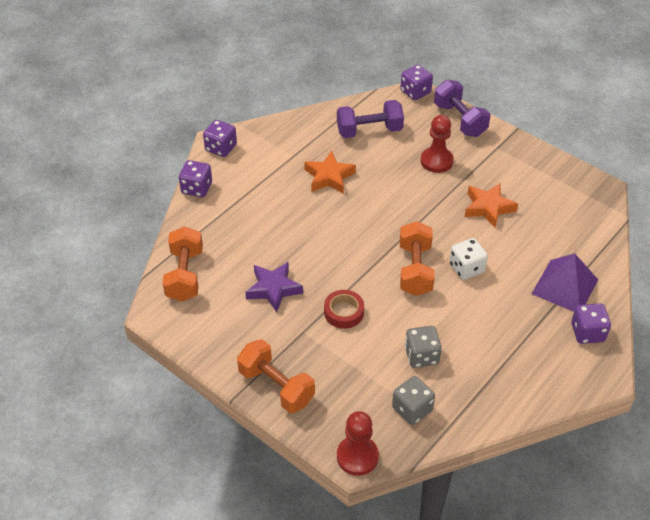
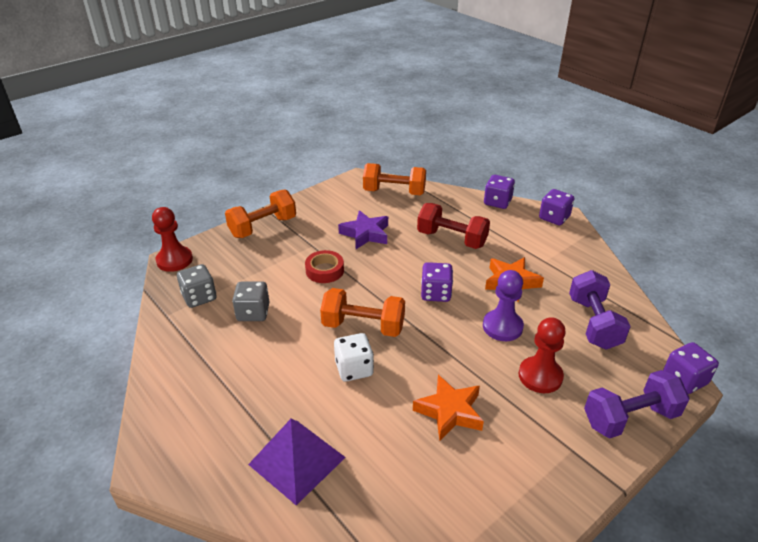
camera: 100 degrees right, 10 degrees down
purple dice [571,304,611,344] -> purple dice moved to [421,262,453,302]
none -> red dumbbell [417,203,490,249]
none -> purple pawn [483,270,524,341]

